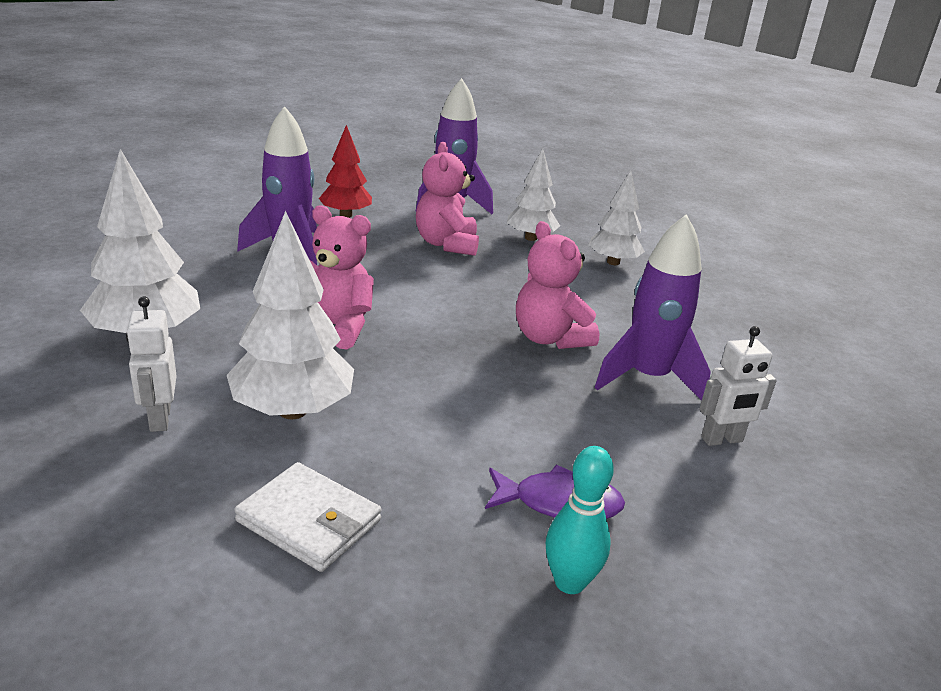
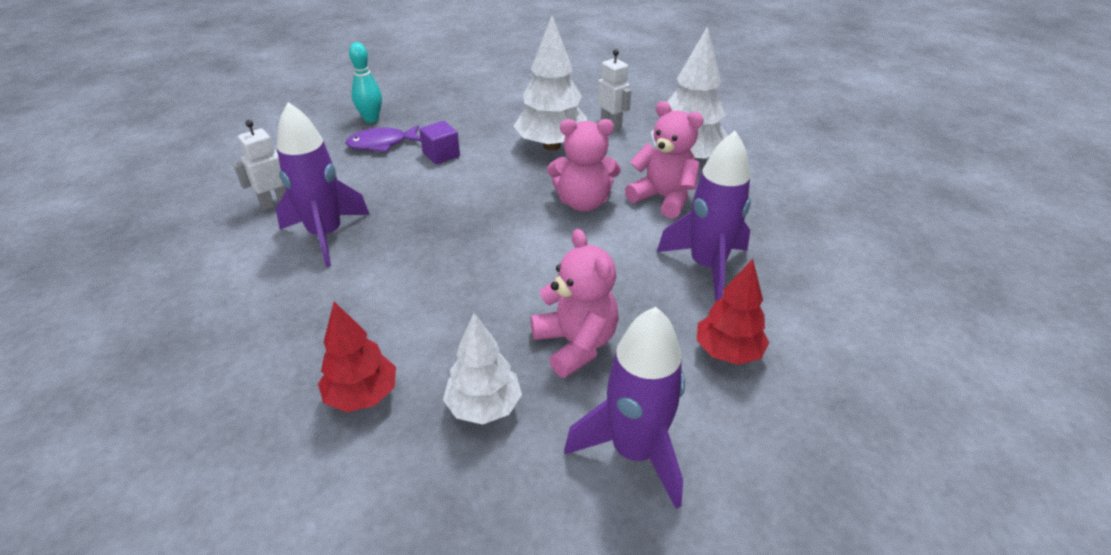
camera: 160 degrees right, 10 degrees up
white wallet [234,462,382,572] -> none
pink teddy bear [516,221,599,349] -> pink teddy bear moved to [625,101,704,219]
white tree [589,170,645,265] -> red tree [318,301,396,412]
none -> purple cube [419,121,460,164]

